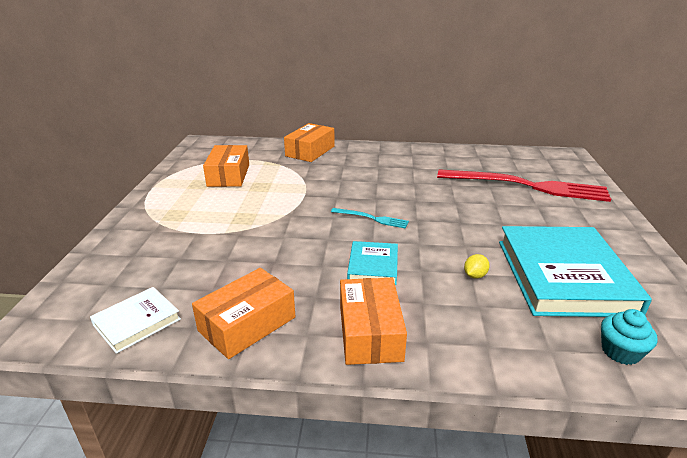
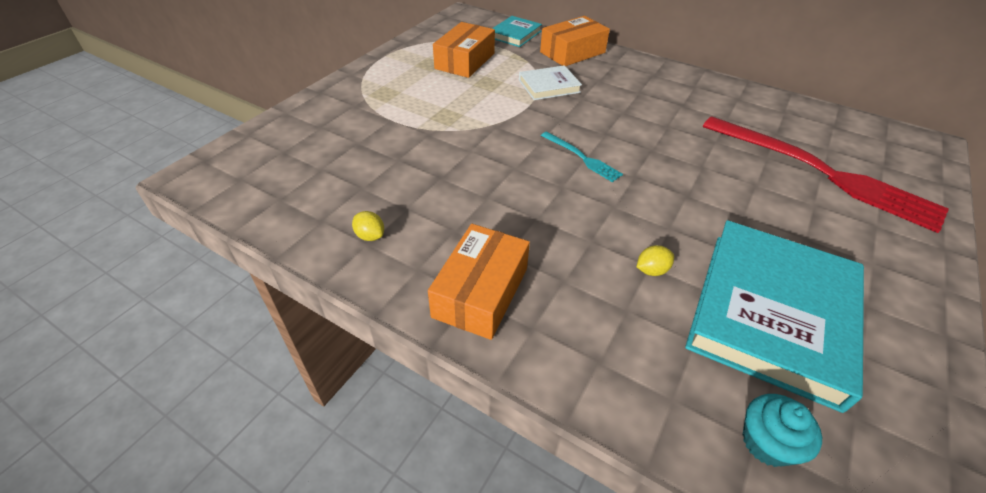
camera: 25 degrees right, 15 degrees up
white book [90,287,181,354] -> white book moved to [519,65,582,100]
orange box [192,268,295,359] -> yellow lemon [352,211,384,241]
turquoise book [347,241,398,285] -> turquoise book moved to [492,16,542,47]

